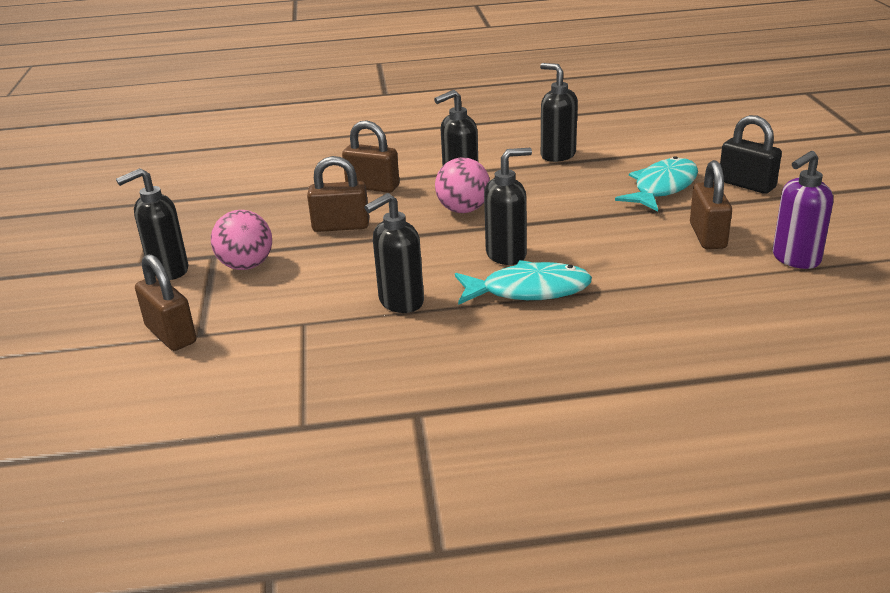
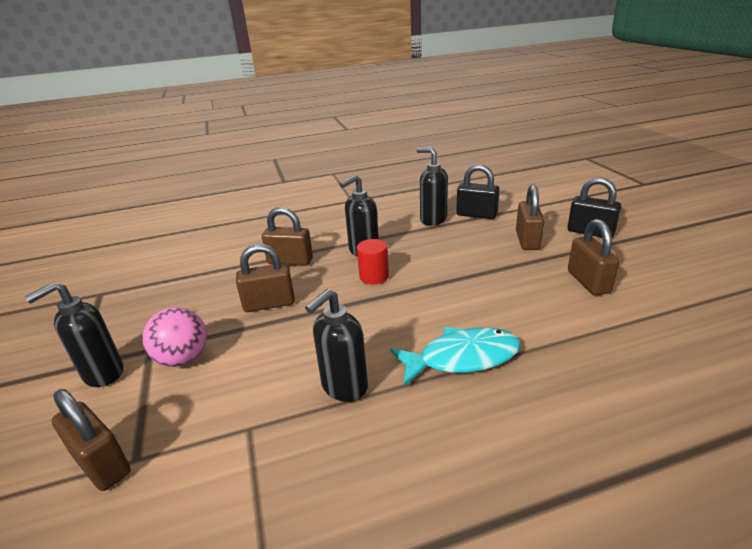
camera: 10 degrees left, 0 degrees up
pink ball [435,158,490,213] -> red cylinder [357,239,389,285]
black soap dispenser [484,148,532,265] -> none
turquoise fish [615,156,698,212] -> brown padlock [516,184,545,250]
purple soap dispenser [773,151,833,269] -> none
none -> black padlock [456,164,500,219]

